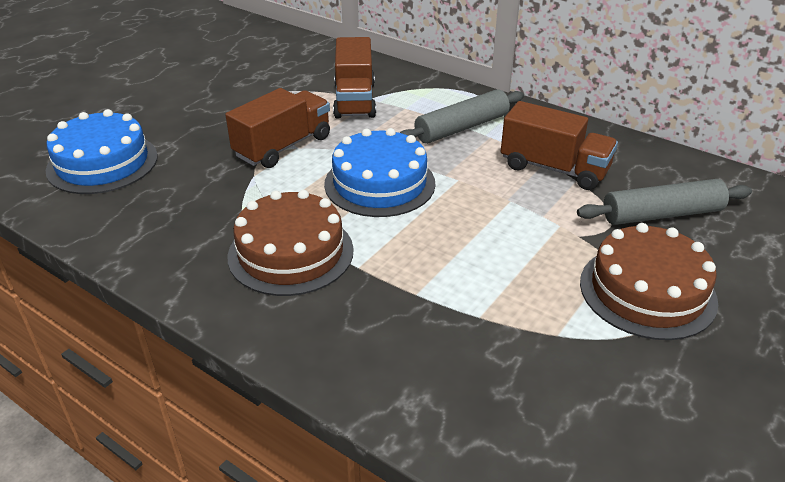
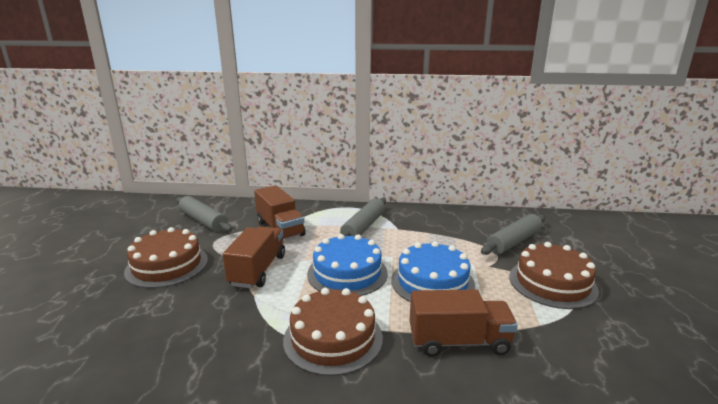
camera: 30 degrees left, 15 degrees down
blue cake [46,109,158,194] -> blue cake moved to [391,241,475,302]
brown truck [501,101,618,190] -> brown truck moved to [410,289,518,357]
none -> brown cake [124,227,208,288]
none -> grey rolling pin [176,196,232,232]

